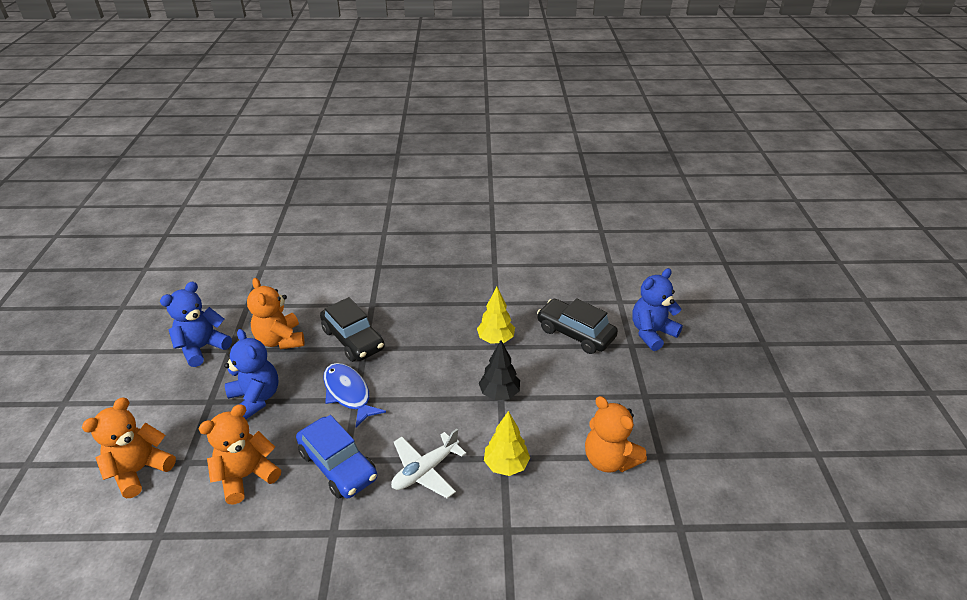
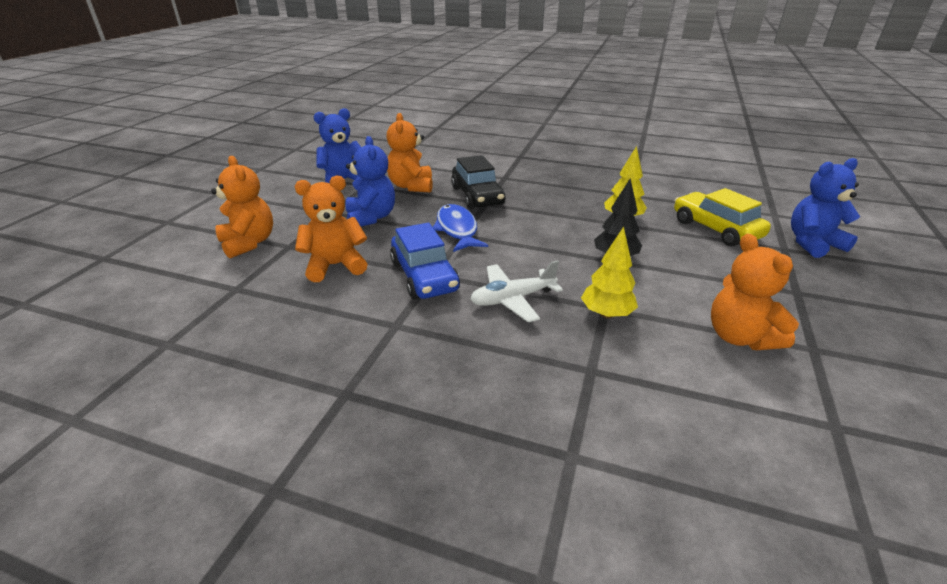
camera: 20 degrees right, 5 degrees down
orange teddy bear [82,397,176,498] -> orange teddy bear turned 90 degrees clockwise [211,156,273,258]
black car [537,298,618,354] -> yellow car [674,188,771,247]

